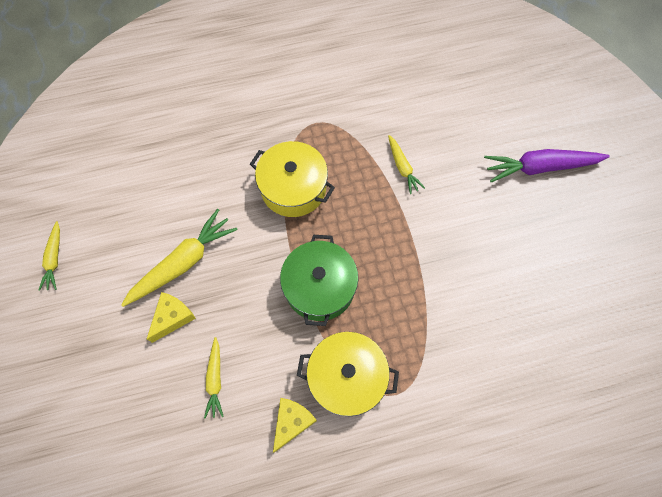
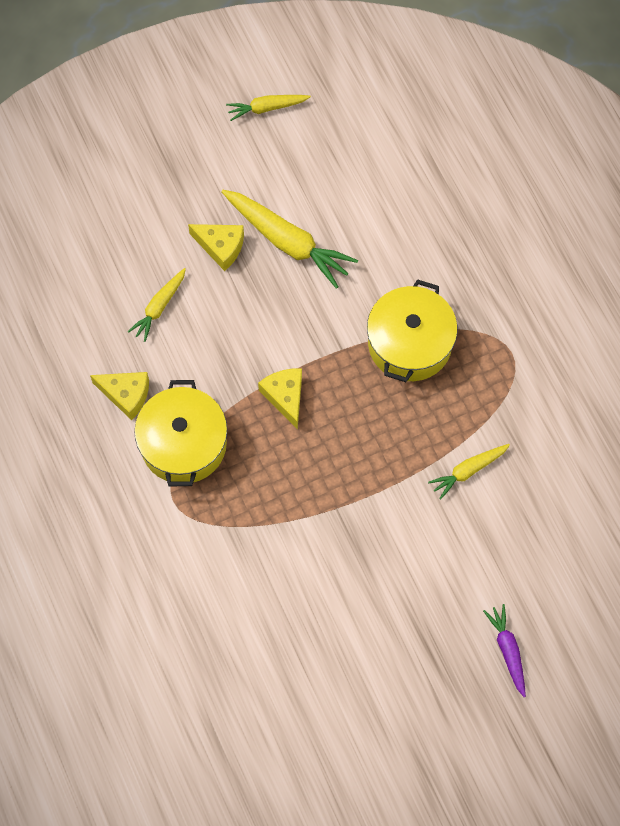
camera: 80 degrees right, 0 degrees up
yellow carrot [204,337,224,419] -> yellow carrot turned 45 degrees counterclockwise [128,268,186,342]
green pot [280,235,358,326] -> yellow cheese [258,368,302,429]
purple carrot [484,149,610,182] -> purple carrot [483,604,526,697], size x0.56

